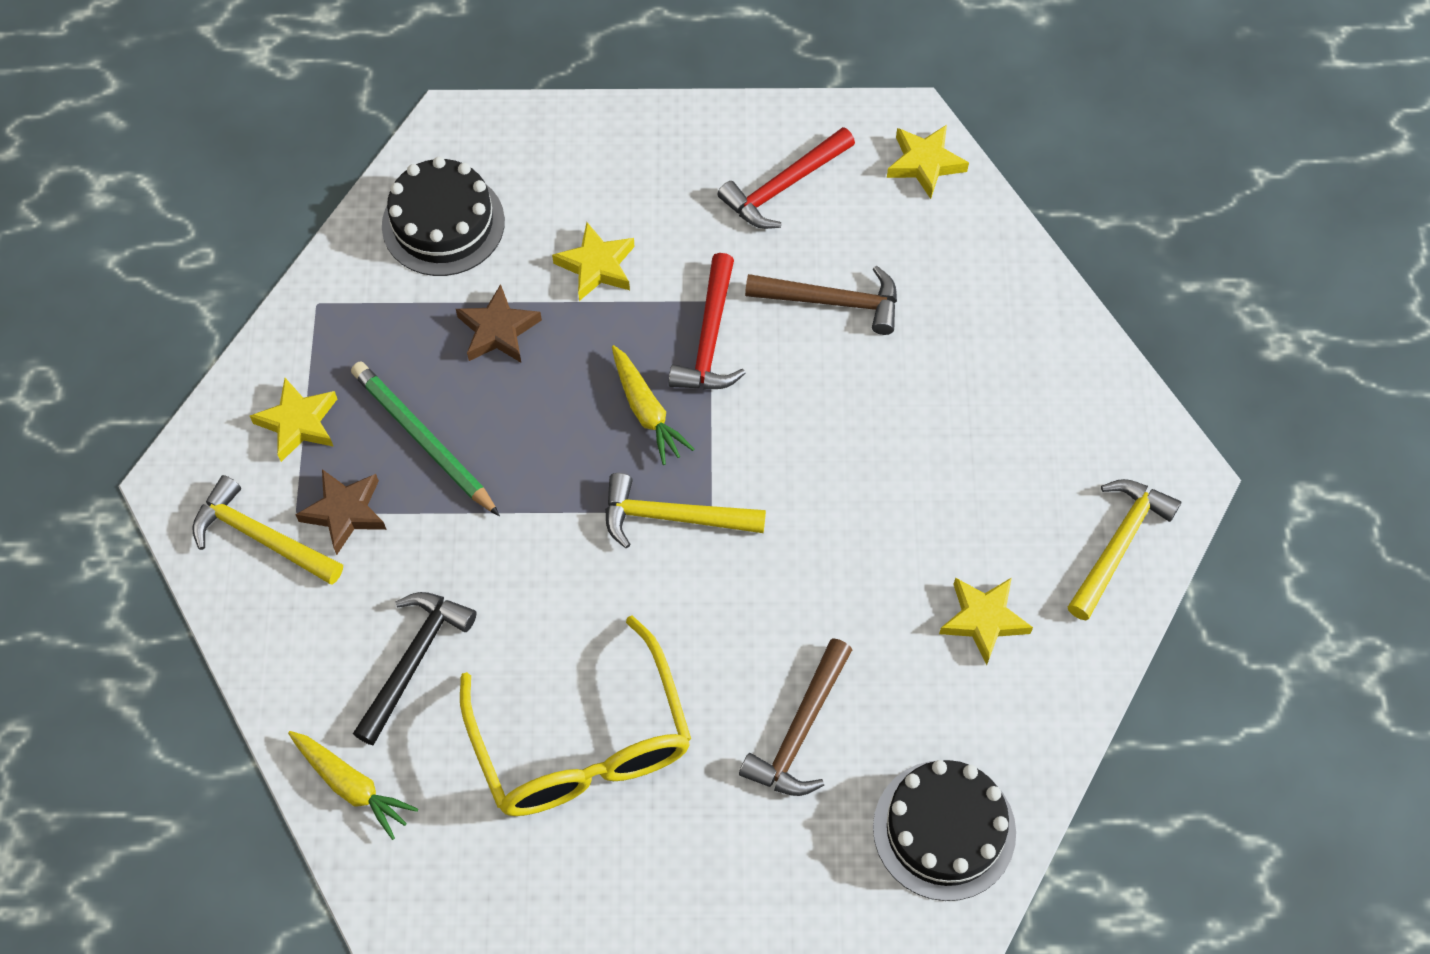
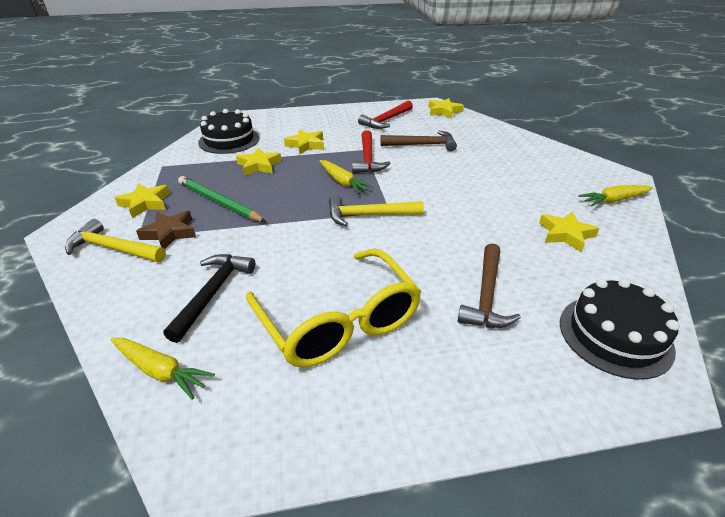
camera: 10 degrees left, 25 degrees down
brown star [456,284,542,362] -> yellow star [236,148,281,176]
yellow hammer [1068,479,1181,620] -> yellow carrot [578,185,653,206]

